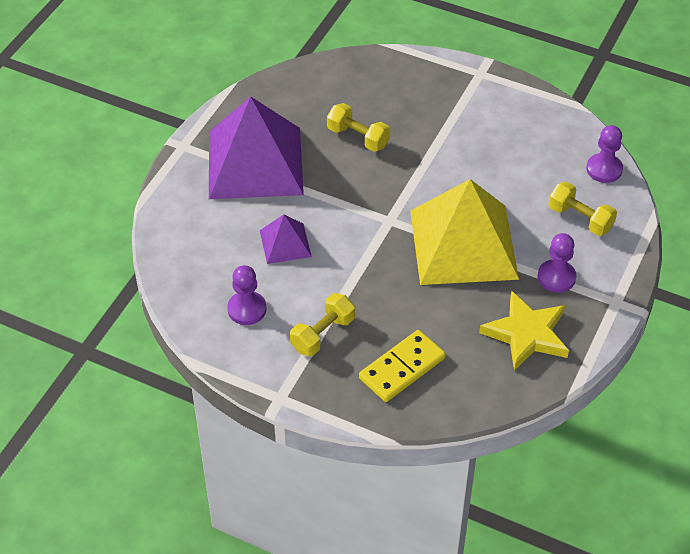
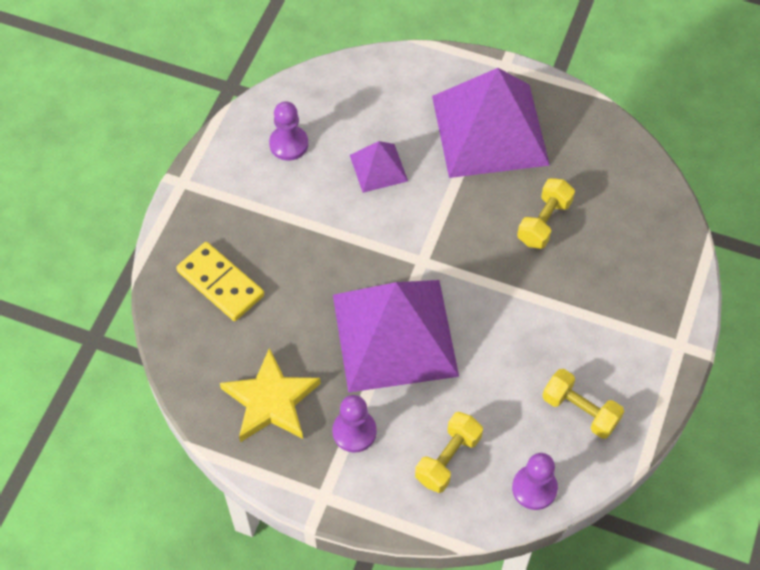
camera: 85 degrees right, 10 degrees up
yellow dumbbell [290,293,355,356] -> yellow dumbbell moved to [542,369,624,439]
yellow pyramid [410,179,519,285] -> purple pyramid [333,280,459,393]

